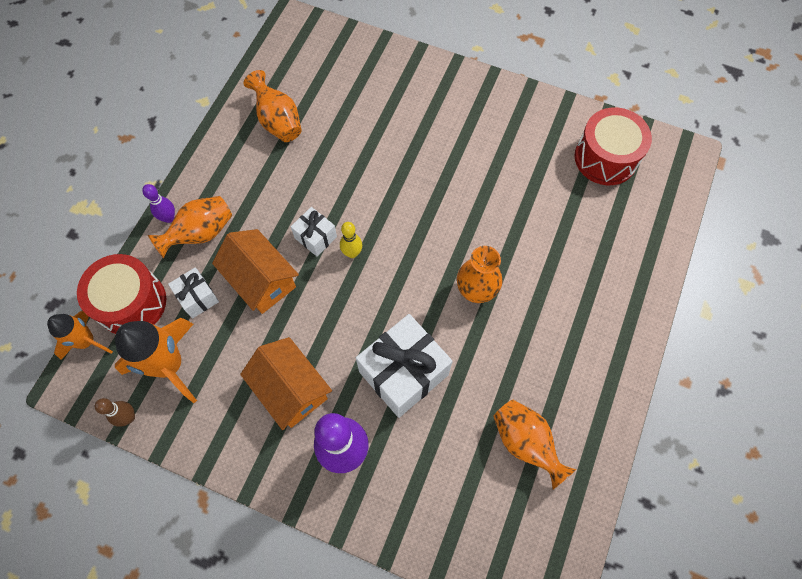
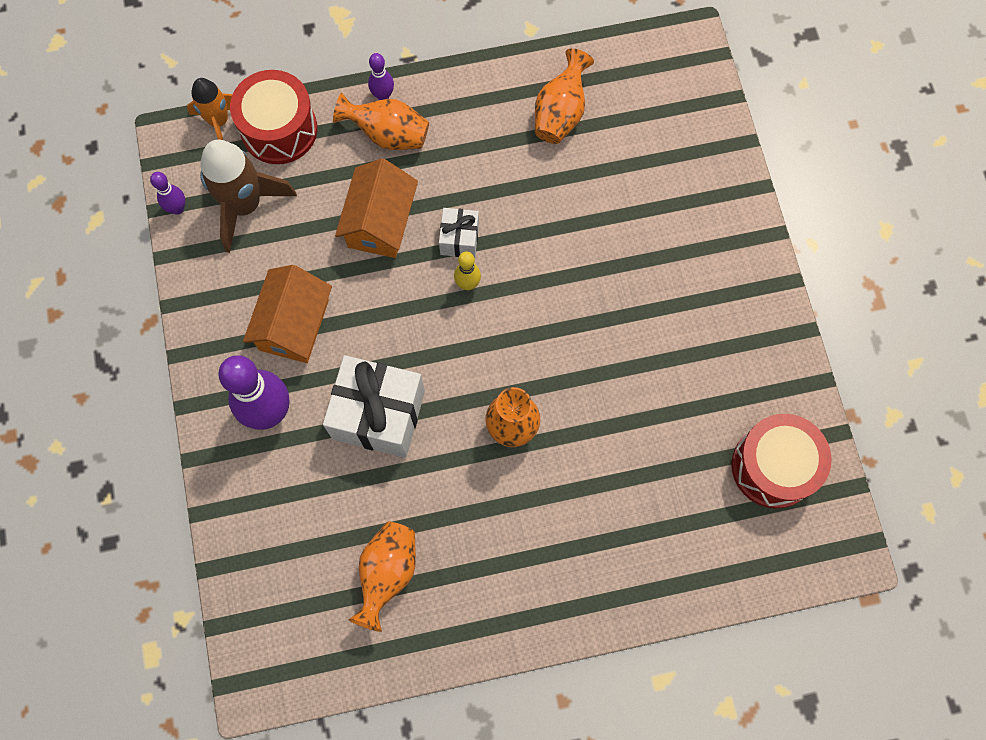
camera: 55 degrees right, 5 degrees up
brown bowling pin [95,398,135,427] -> purple bowling pin [150,172,185,215]
orange rocket [115,318,197,403] -> brown rocket [200,140,297,253]
white gift [168,267,219,318] -> none

